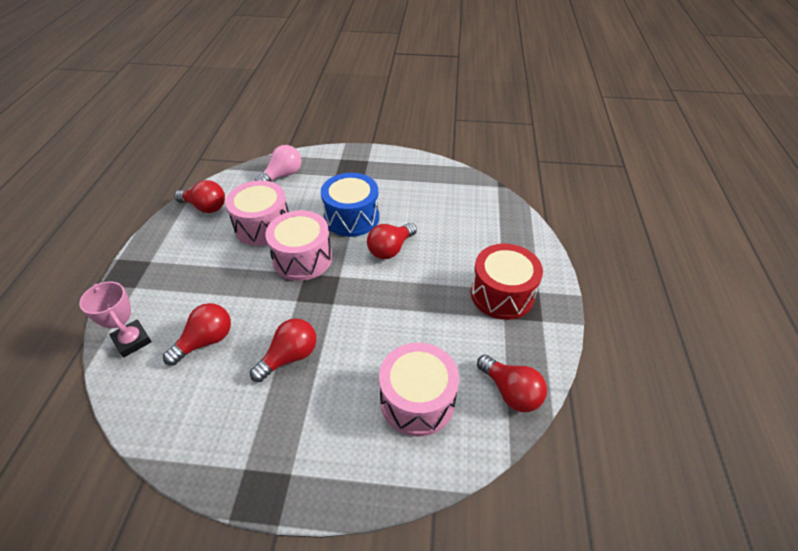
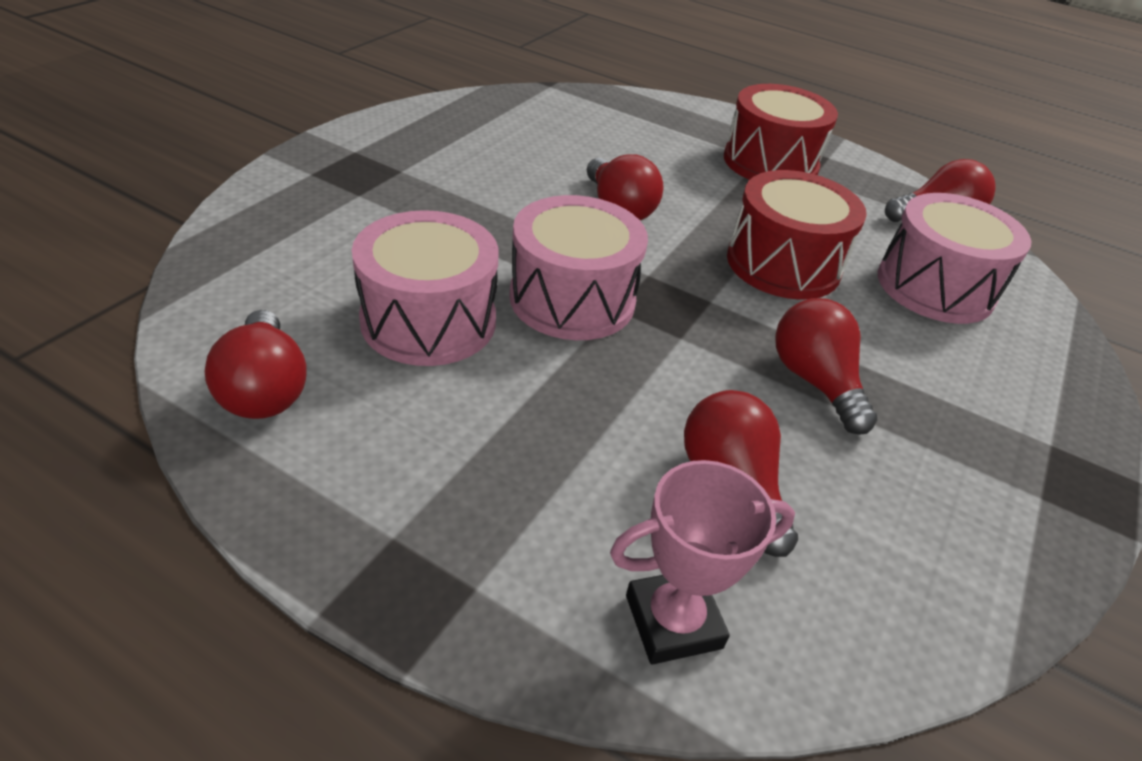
camera: 70 degrees left, 5 degrees down
red light bulb [174,180,225,213] -> red light bulb turned 120 degrees clockwise [205,310,307,419]
pink light bulb [255,145,302,182] -> none
blue drum [321,173,379,237] -> none
none -> red drum [727,170,867,300]

